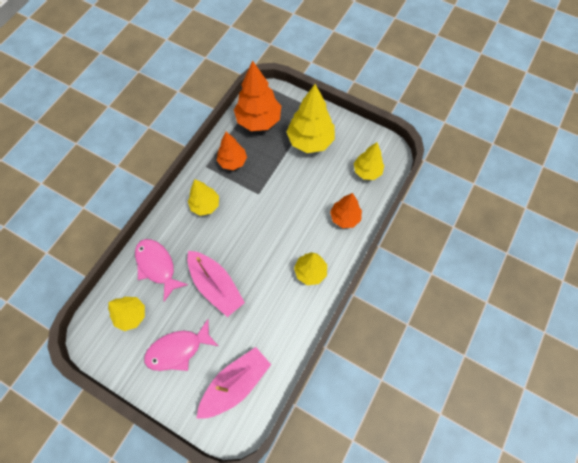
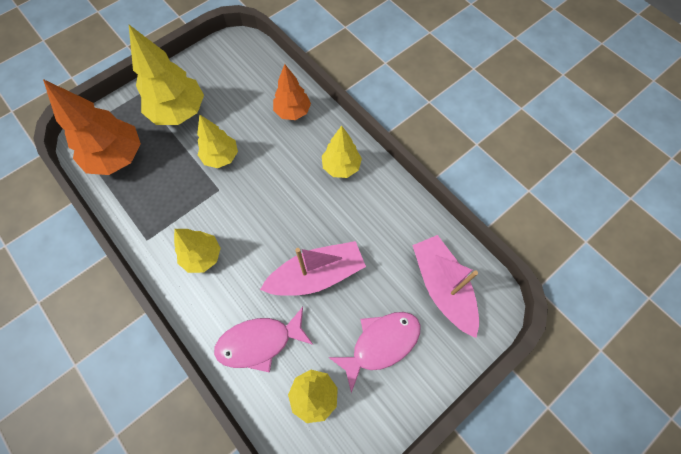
camera: 70 degrees left, 0 degrees up
pink fish [144,319,218,371] -> pink fish turned 120 degrees counterclockwise [328,312,421,393]
orange tree [217,132,247,170] -> none
yellow tree [354,142,384,180] -> yellow tree moved to [197,115,238,168]

